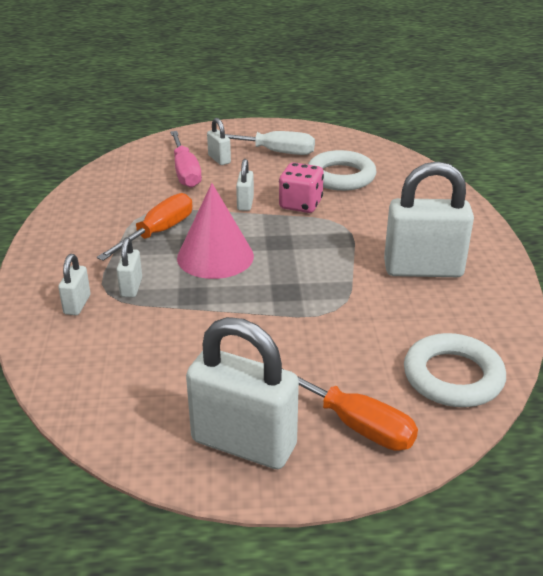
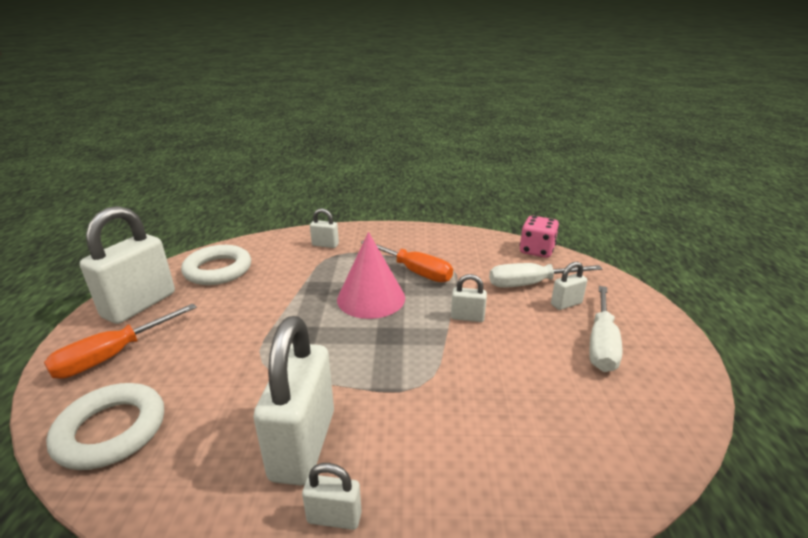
camera: 95 degrees right, 5 degrees down
white padlock [117,238,142,298] -> white padlock moved to [302,463,362,530]
pink screwdriver [170,131,202,188] -> white screwdriver [489,263,602,288]
pink dice [279,163,324,213] -> pink dice moved to [519,216,559,258]
white ring [308,150,376,191] -> white ring moved to [181,245,251,285]

